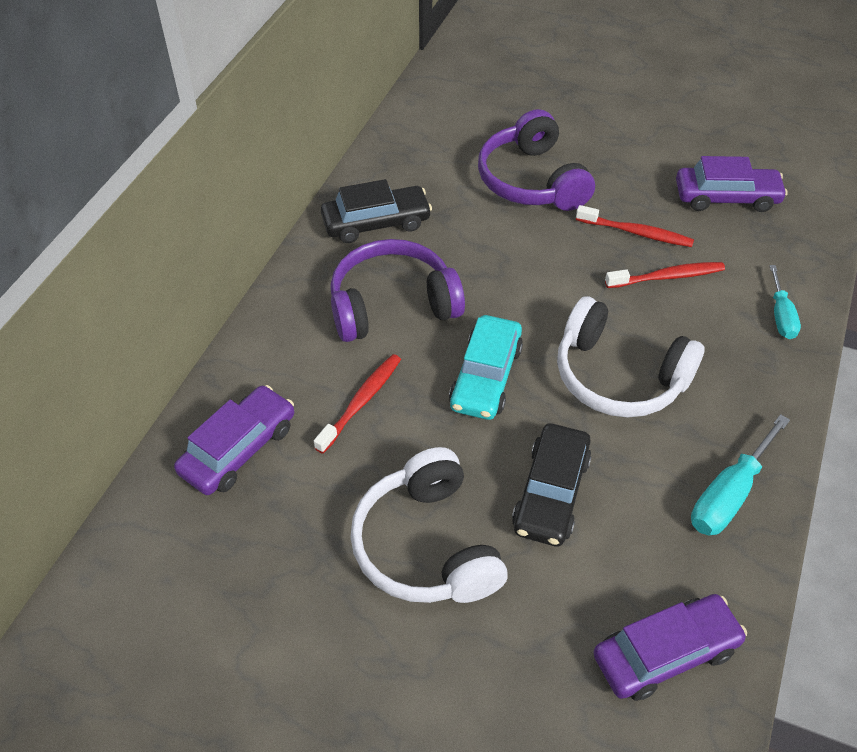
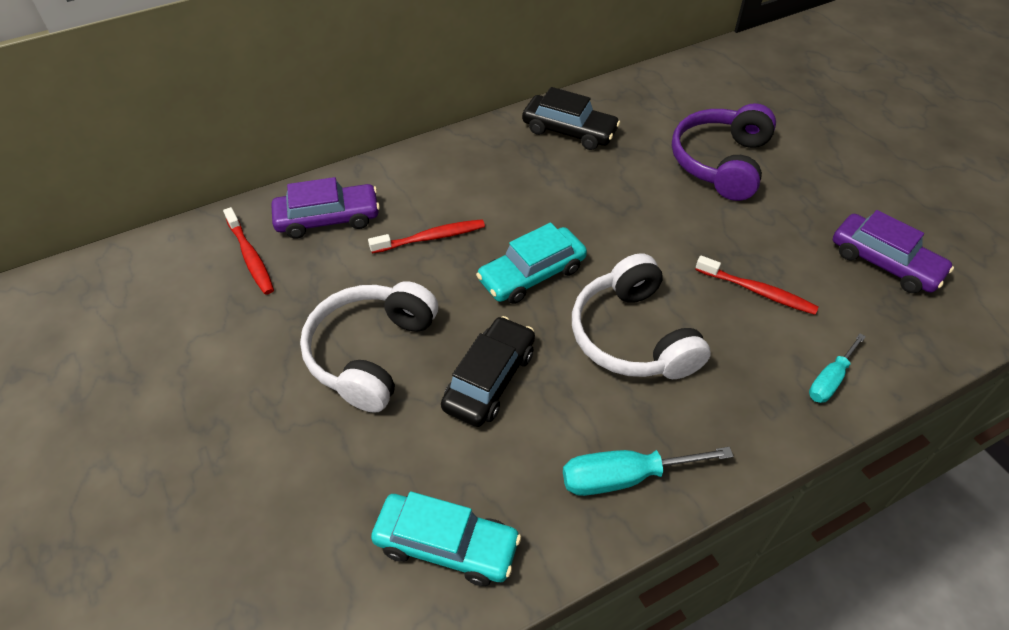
camera: 40 degrees right, 0 degrees up
purple headphones [330,239,465,342] -> none
black car [512,423,592,546] -> black car turned 150 degrees clockwise [441,316,535,427]
red toothbrush [576,205,694,247] -> red toothbrush moved to [223,207,274,295]
purple car [593,594,747,701] -> turquoise car [371,491,521,586]

